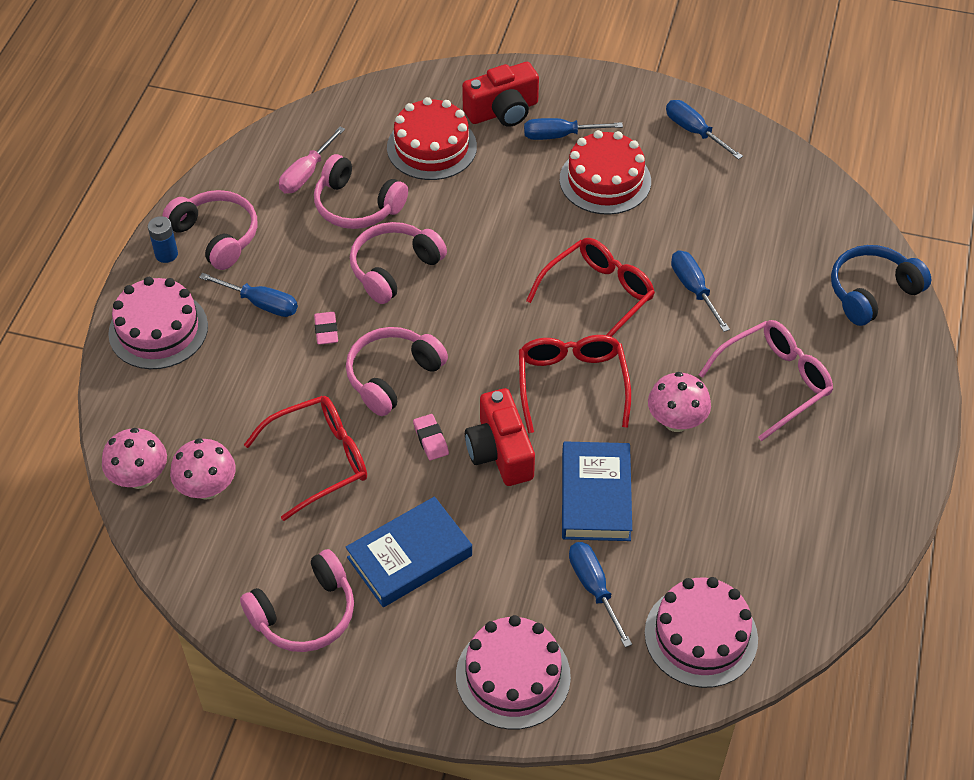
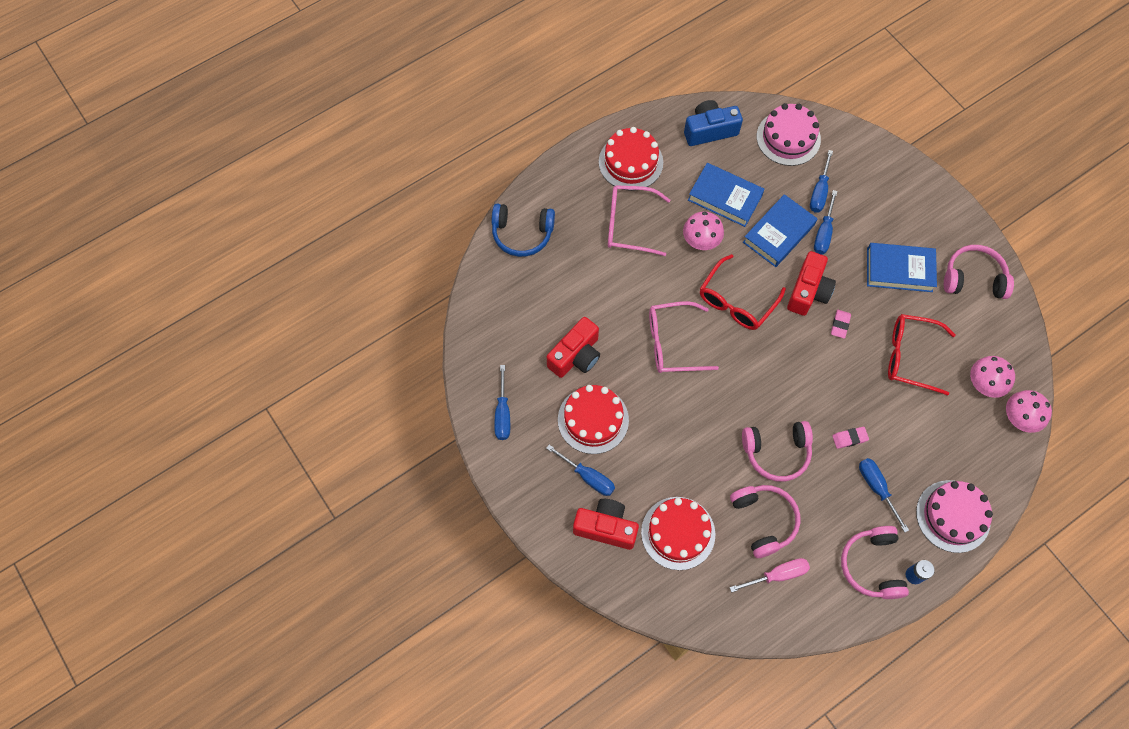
camera: 140 degrees left, 15 degrees up
pink eraser [314,312,338,345] -> pink eraser turned 45 degrees clockwise [832,427,869,449]
pink headphones [346,327,448,416] -> none
pink cake [456,615,571,730] -> none
red glasses [526,238,655,337] -> pink glasses [649,301,719,373]
blue screwdriver [671,250,730,332] -> blue screwdriver moved to [814,190,838,254]
none -> red camera [547,317,600,378]
none -> red cake [599,127,663,191]
none -> blue camera [684,100,743,146]
none -> blue book [688,163,765,227]

